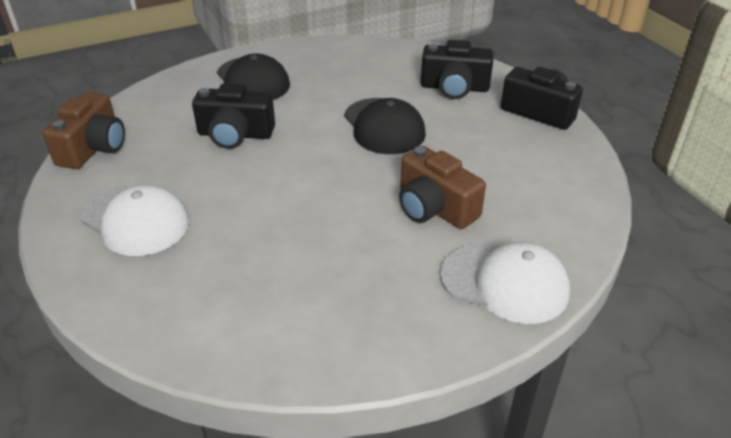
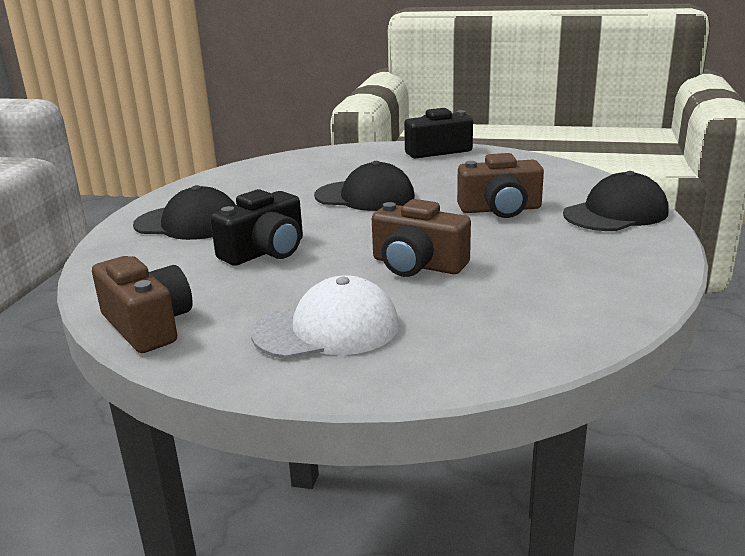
camera: 50 degrees left, 15 degrees down
black camera [421,40,493,99] -> none
white cap [440,242,570,324] -> black cap [563,171,668,231]
none -> brown camera [372,199,471,277]

